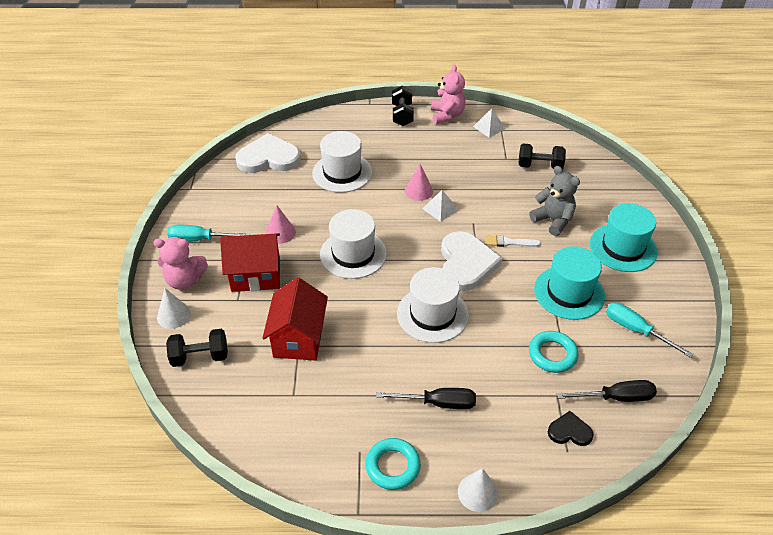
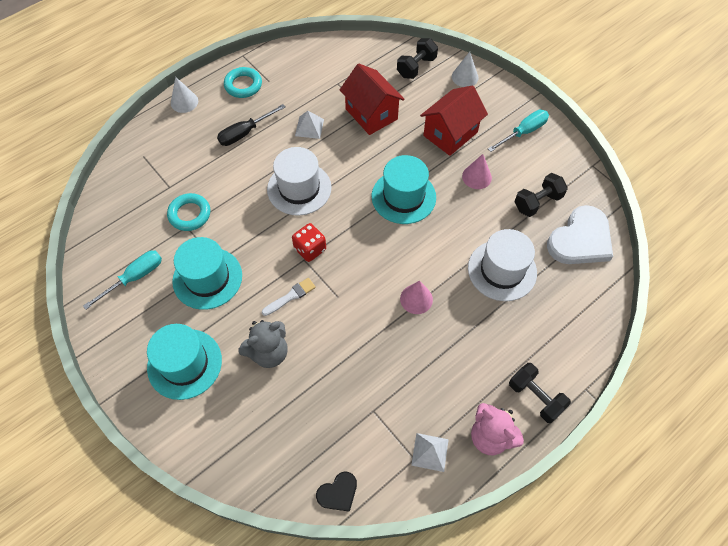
camera: 140 degrees right, 15 degrees up
pink teddy bear [154,237,208,290] -> none
white hat [320,209,387,279] -> turquoise hat [372,155,436,224]
white pyramid [422,190,459,222] -> white pyramid moved to [295,111,324,139]
white heart [441,231,503,291] -> red dice [292,223,326,262]
black dumbbell [519,144,566,169] -> black dumbbell moved to [515,173,568,217]
grey teddy bear [529,166,580,236] -> grey teddy bear turned 45 degrees counterclockwise [238,320,288,368]
black heart [548,411,594,446] -> black heart moved to [316,472,357,512]
black screwdriver [557,380,657,402] -> none
turquoise screwdriver [606,302,694,358] -> turquoise screwdriver turned 45 degrees counterclockwise [83,251,162,310]

